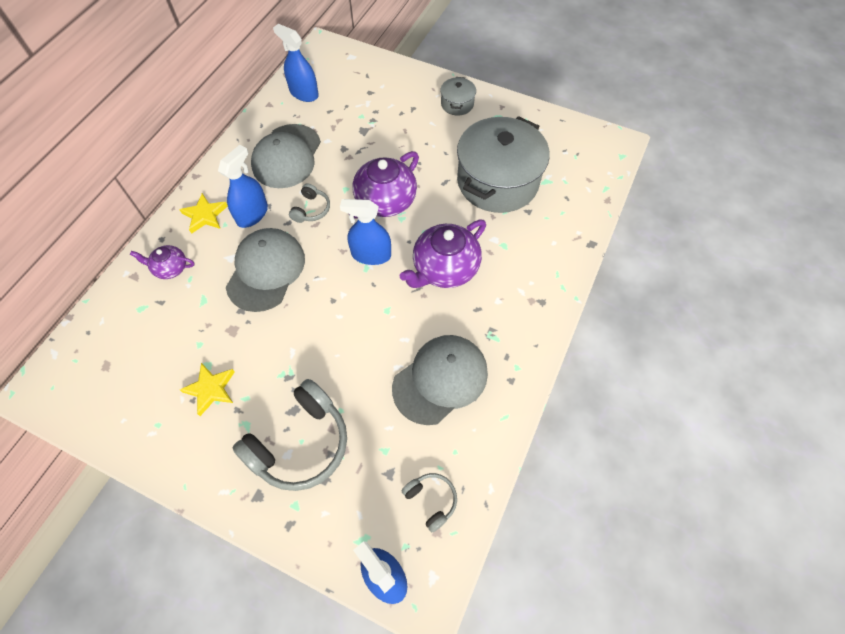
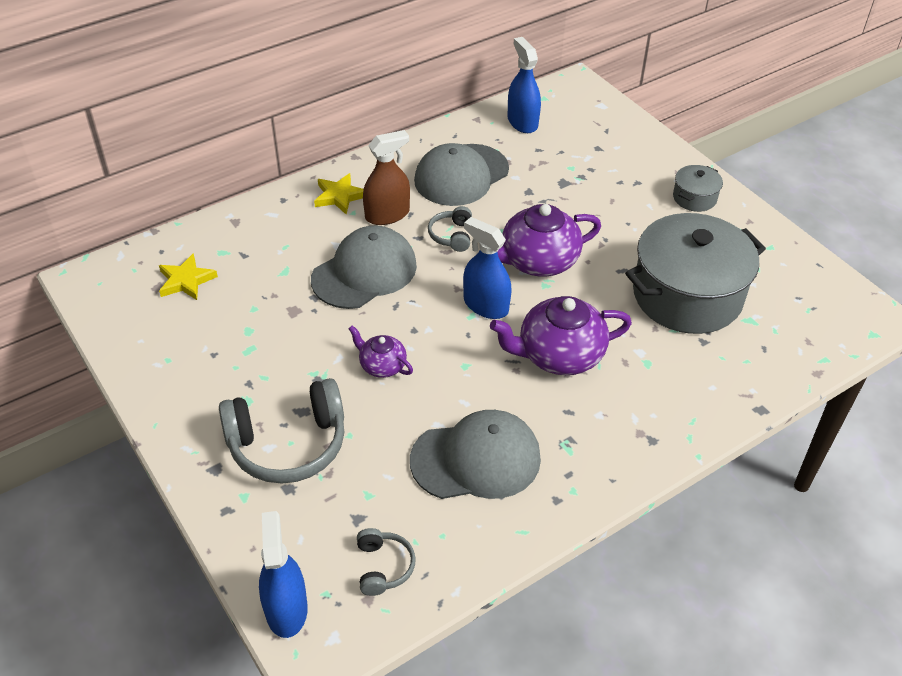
camera: 30 degrees right, 15 degrees down
purple teapot [130,245,195,279] -> purple teapot moved to [349,325,413,378]
yellow star [180,363,235,416] -> yellow star moved to [159,253,218,300]
blue spray bottle [218,145,268,228] -> brown spray bottle [363,130,410,225]
grey headphones [289,183,330,223] -> grey headphones turned 135 degrees clockwise [428,206,472,252]

